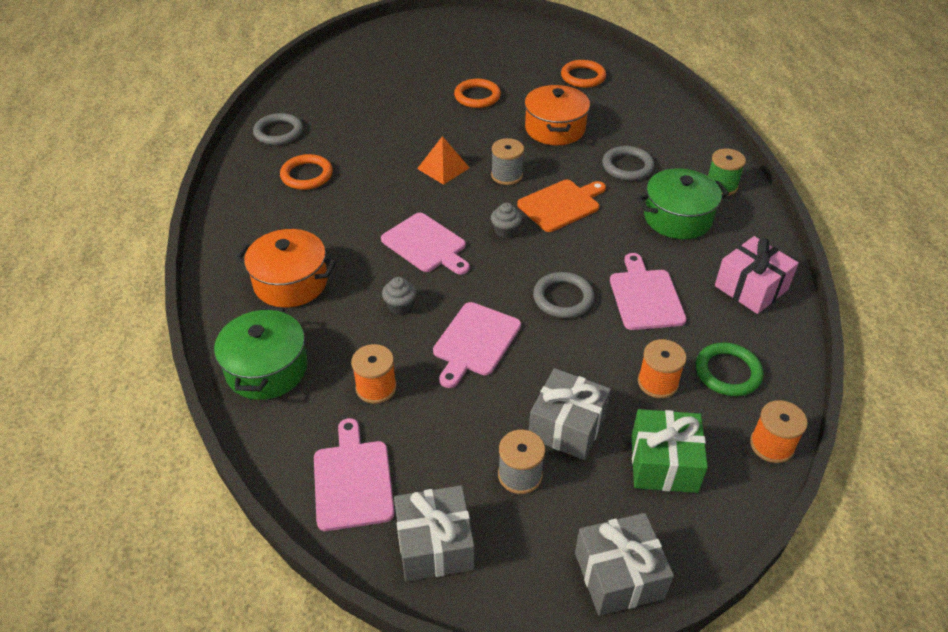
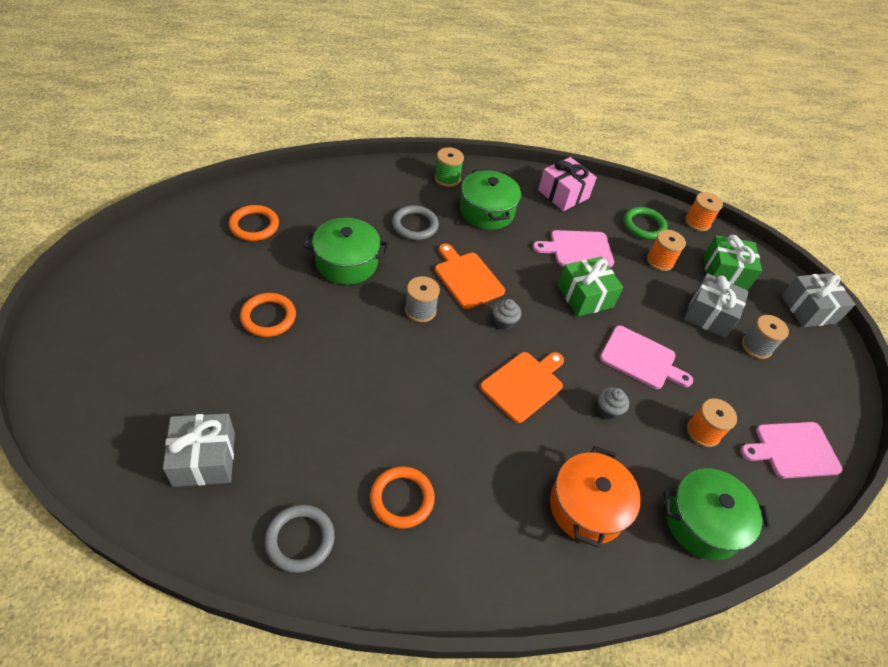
camera: 95 degrees left, 5 degrees up
pink cutting board [381,213,470,275] -> orange cutting board [480,352,564,423]
grey gift [394,485,474,582] -> grey gift moved to [163,413,235,487]
orange pyramid [417,136,470,185] -> none
orange pot [524,85,590,145] -> green pot [303,218,389,285]
grey ring [533,272,594,318] -> green gift [557,257,623,317]

